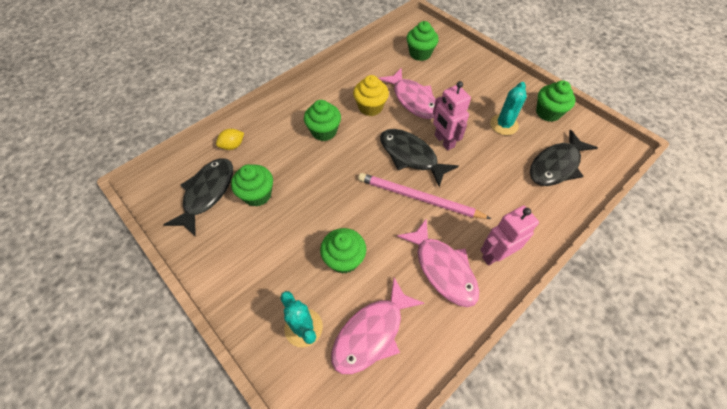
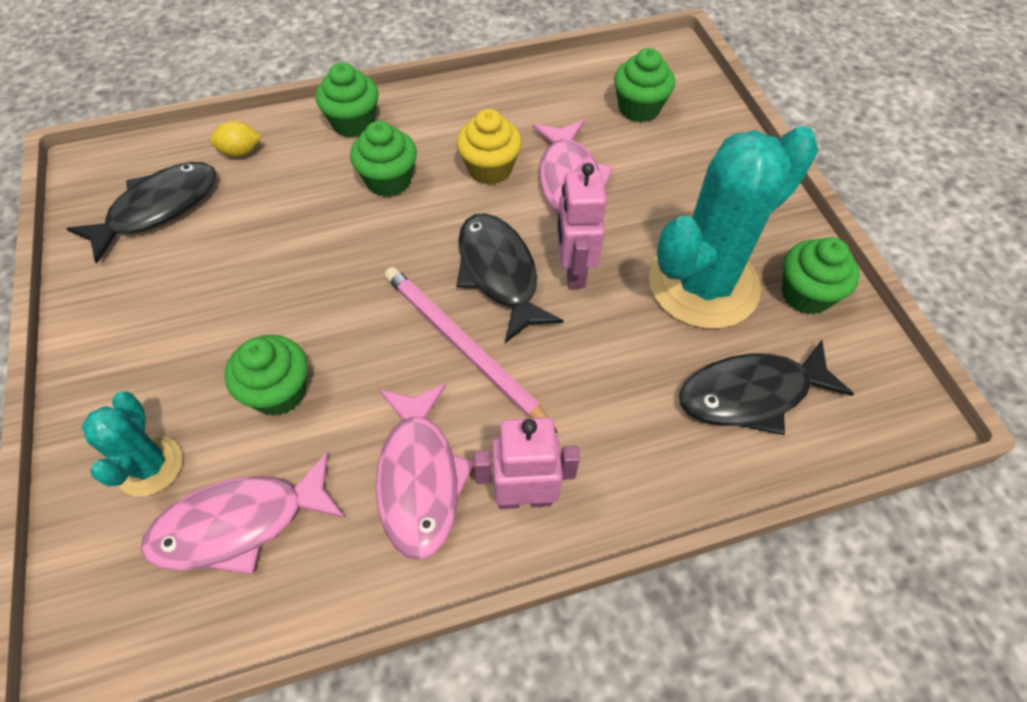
camera: 25 degrees right, 0 degrees up
green cupcake [231,164,273,207] -> green cupcake moved to [316,62,379,138]
turquoise cactus [490,82,527,135] -> turquoise cactus [649,126,818,329], size x2.00

